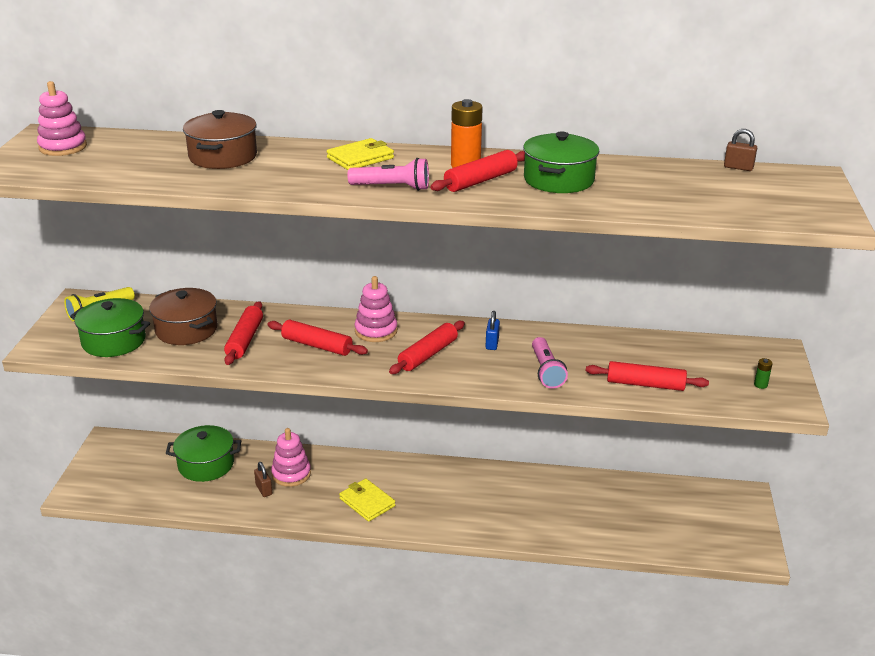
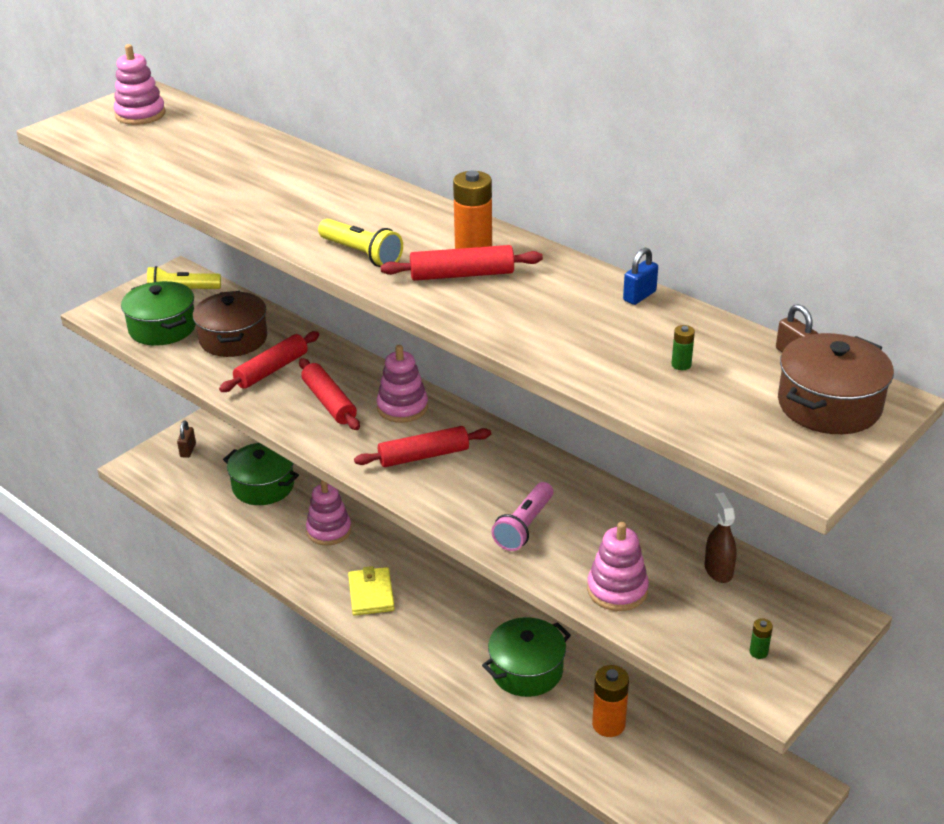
camera: 35 degrees right, 5 degrees up
brown pot [183,110,257,169] -> brown pot moved to [778,333,894,434]
brown padlock [254,462,272,497] -> brown padlock moved to [177,420,196,458]
yellow wallet [327,138,394,170] -> none
pink flashlight [347,158,429,191] -> yellow flashlight [318,219,403,267]
blue padlock [486,311,500,350] -> blue padlock moved to [623,247,658,305]
green pot [523,131,599,193] -> green pot moved to [482,617,571,697]
red rolling pin [586,361,709,391] -> pink stacking toy [587,522,649,611]
none -> orange battery [592,665,629,737]
none -> green battery [672,325,695,370]
none -> brown spray bottle [705,493,737,583]

